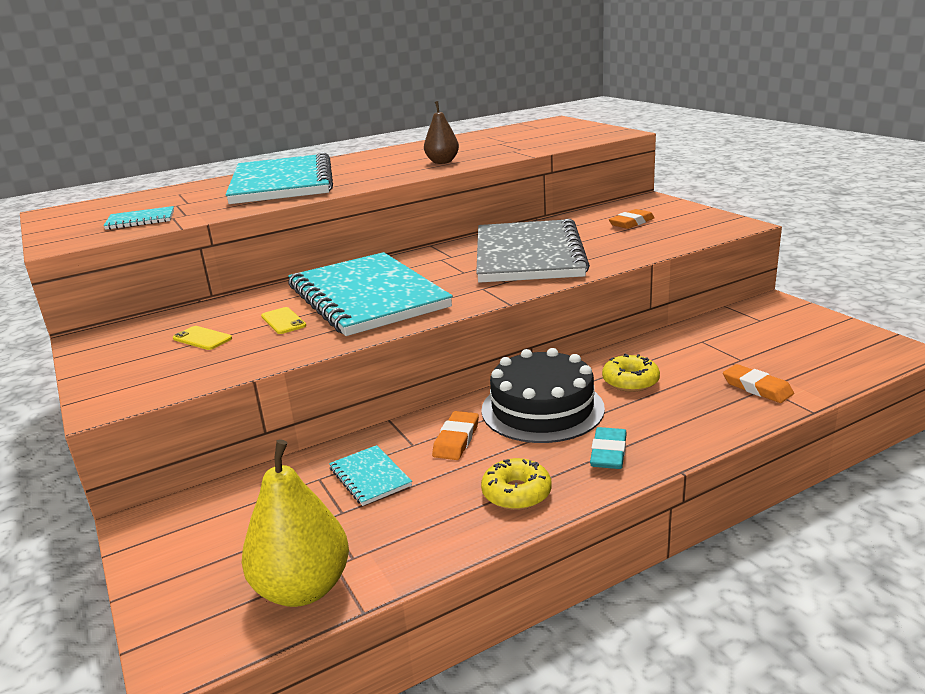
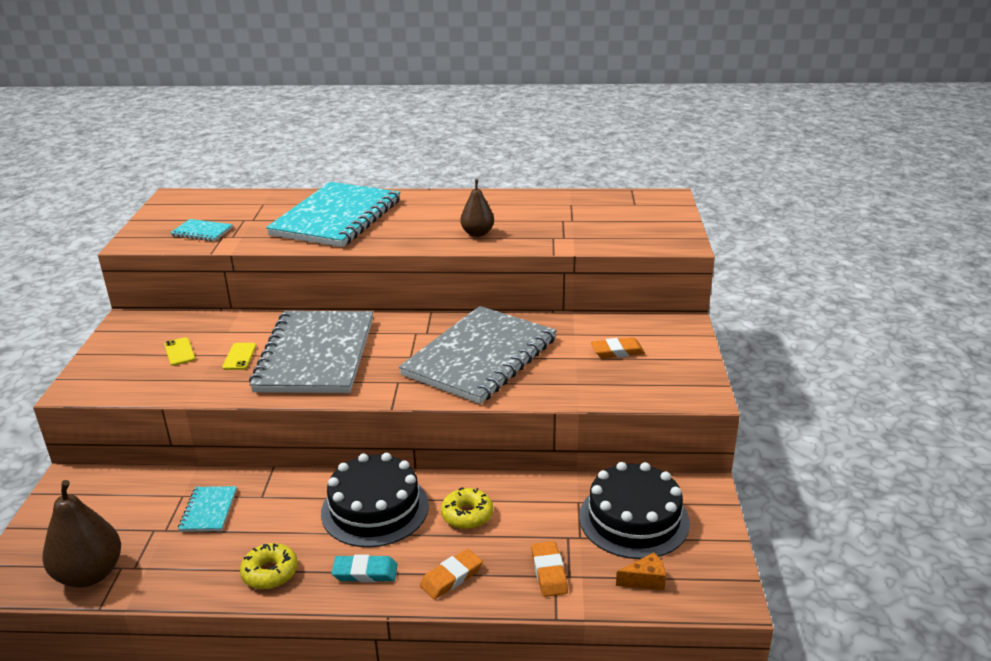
camera: 30 degrees right, 5 degrees up
yellow pear [242,440,349,607] -> brown pear [42,480,121,588]
turquoise notebook [288,252,453,336] -> grey notebook [249,311,373,393]
orange eraser [432,411,479,460] -> orange eraser moved to [420,549,483,599]
turquoise eraser [590,427,627,469] -> turquoise eraser turned 45 degrees clockwise [331,555,398,582]
none -> black cake [579,462,690,559]
none -> orange cheese [616,552,666,590]

